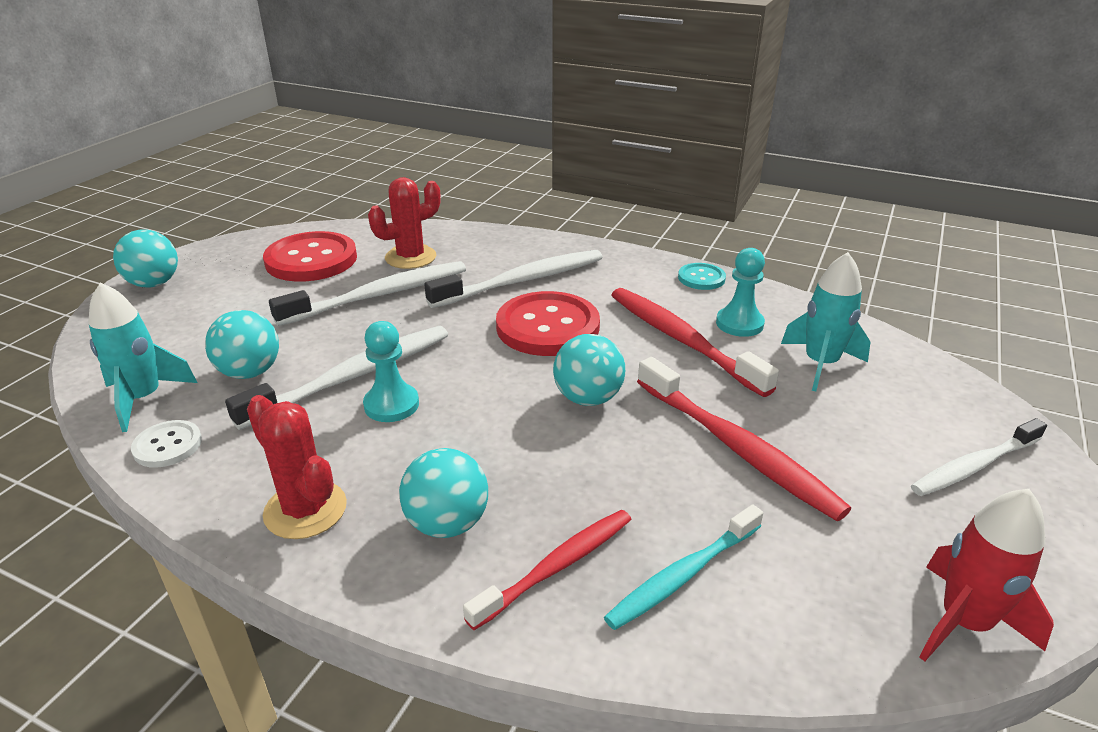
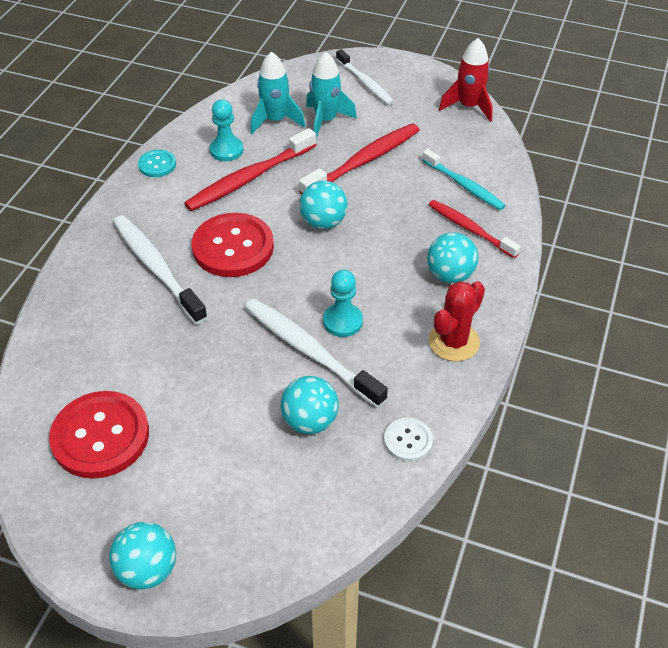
camera: 95 degrees left, 15 degrees up
turquoise rocket [88,282,198,432] -> turquoise rocket moved to [306,51,357,138]
white toothbrush [269,261,466,326] -> none
red cactus [368,177,440,269] -> none

